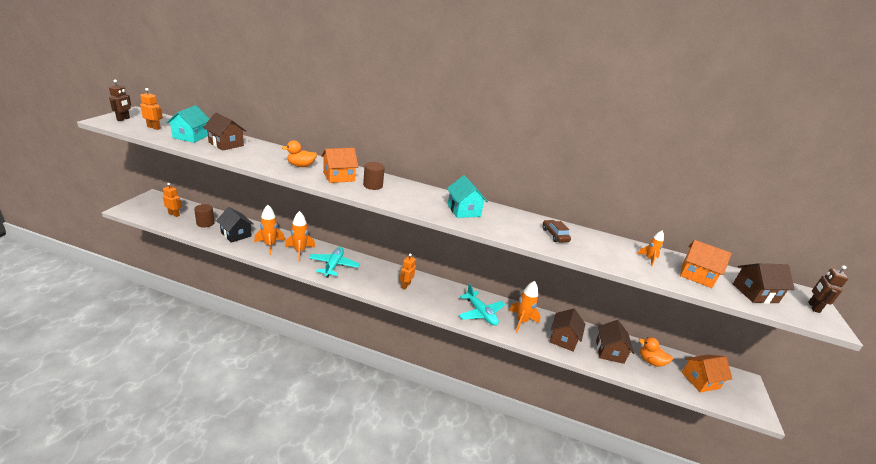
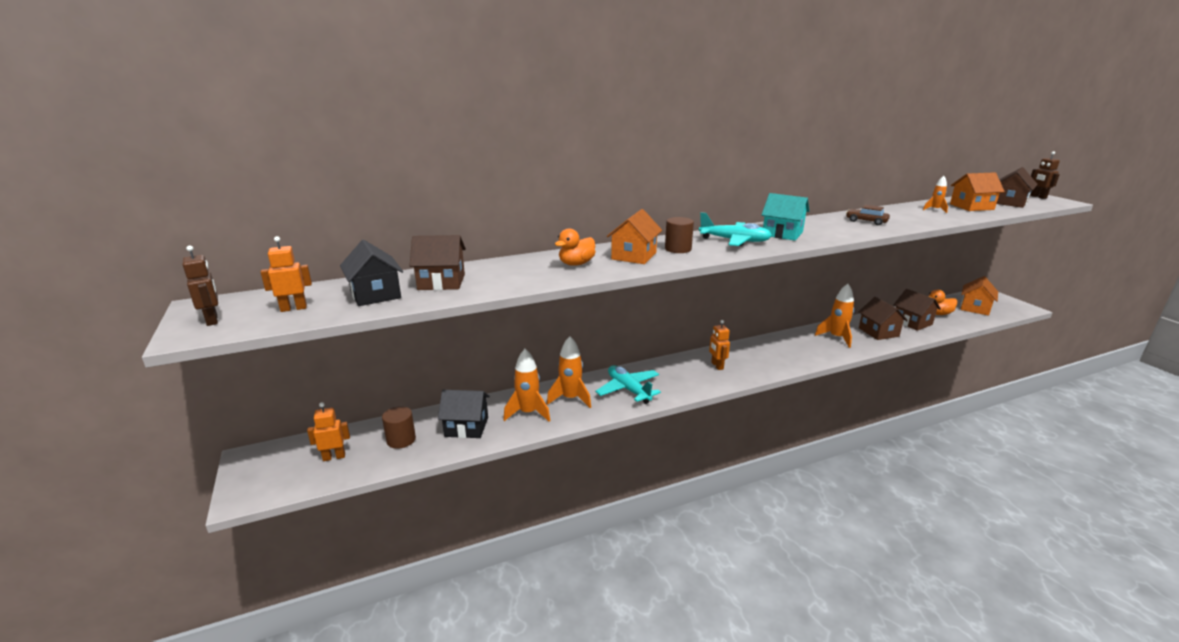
camera: 35 degrees left, 5 degrees down
turquoise house [166,105,209,143] -> black house [340,240,403,306]
turquoise plane [459,283,505,326] -> turquoise plane moved to [699,212,772,246]

